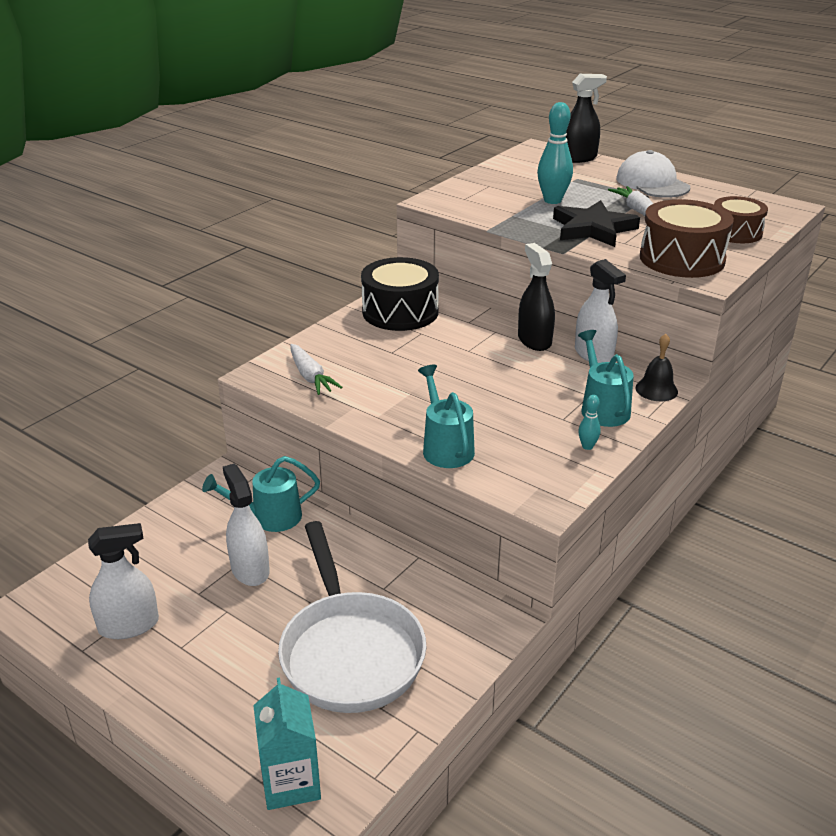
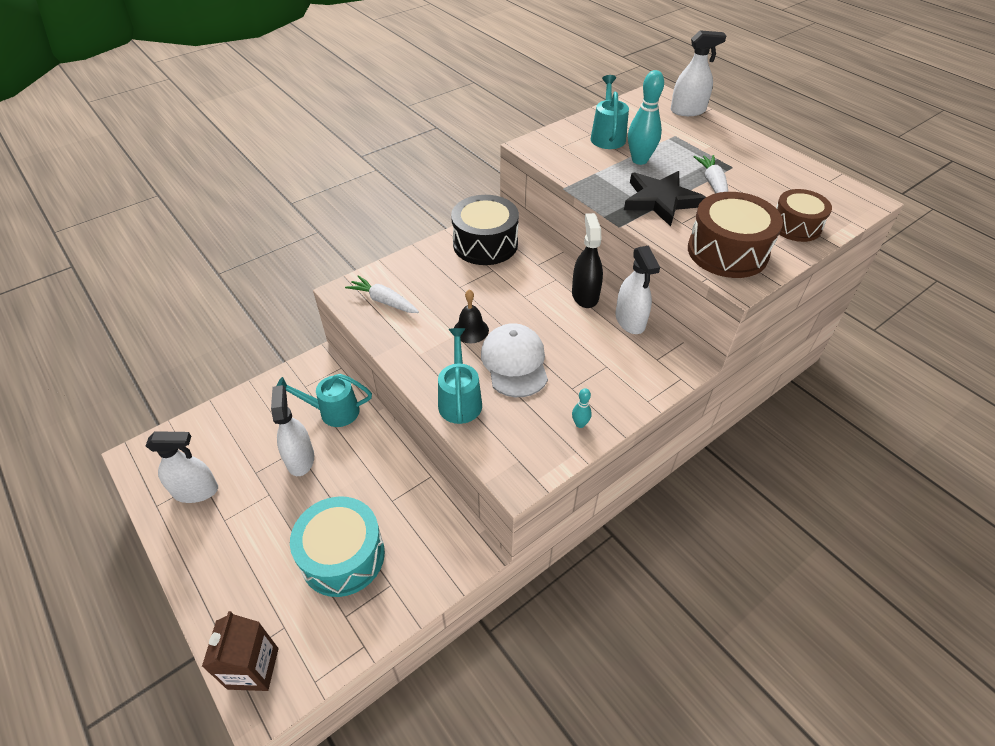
camera: 15 degrees right, 15 degrees up
turquoise carton [253,677,321,810] -> brown carton [202,611,279,691]
white pan [278,521,426,713] -> turquoise drum [290,497,385,597]
white carrot [290,344,342,395] -> white carrot turned 135 degrees clockwise [345,275,419,313]
black spray bottle [566,74,607,163] -> white spray bottle [671,30,726,116]
turquoise watering can [578,330,634,427] -> turquoise watering can moved to [591,75,629,149]
white cap [616,150,690,198] -> white cap moved to [481,323,548,397]
black bell [636,334,678,401] -> black bell moved to [454,289,489,343]

